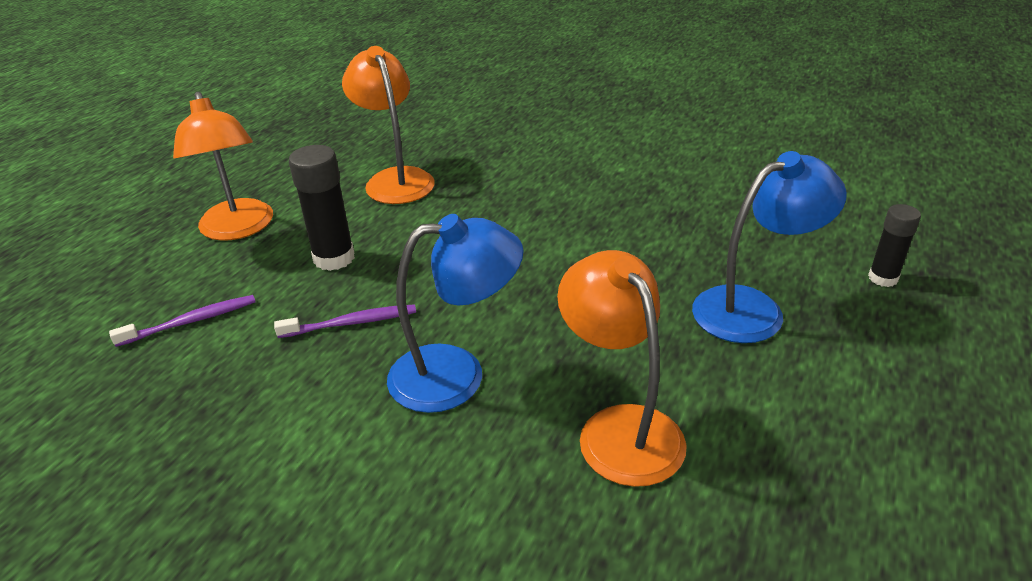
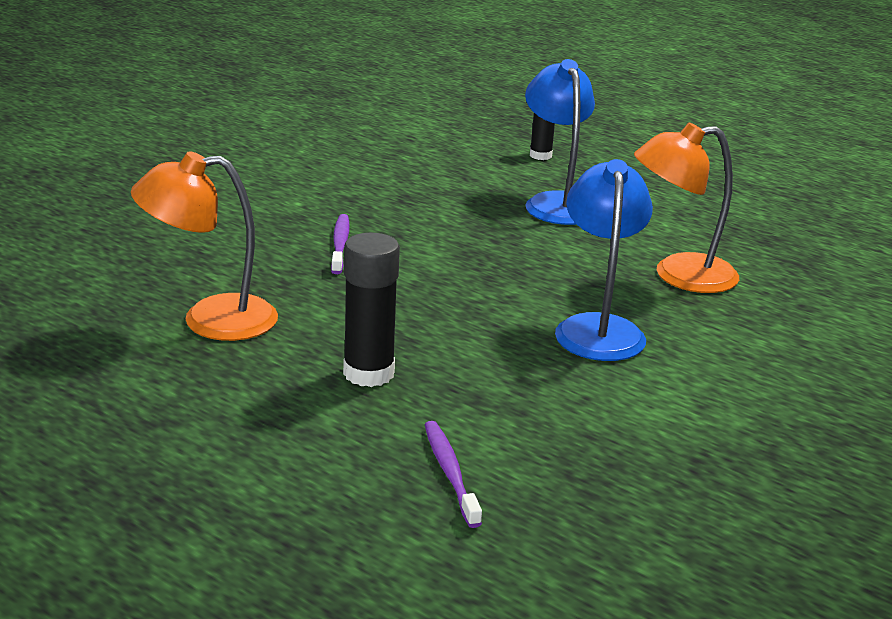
camera: 80 degrees left, 10 degrees down
orange lamp [173,92,273,241] -> none
purple toothbrush [274,304,416,338] -> purple toothbrush moved to [331,214,350,274]

